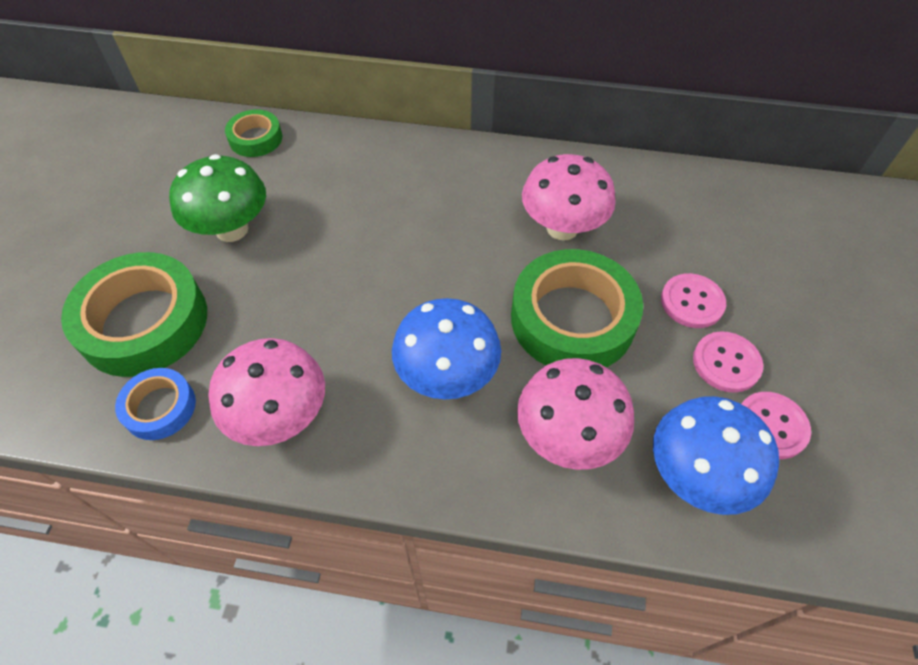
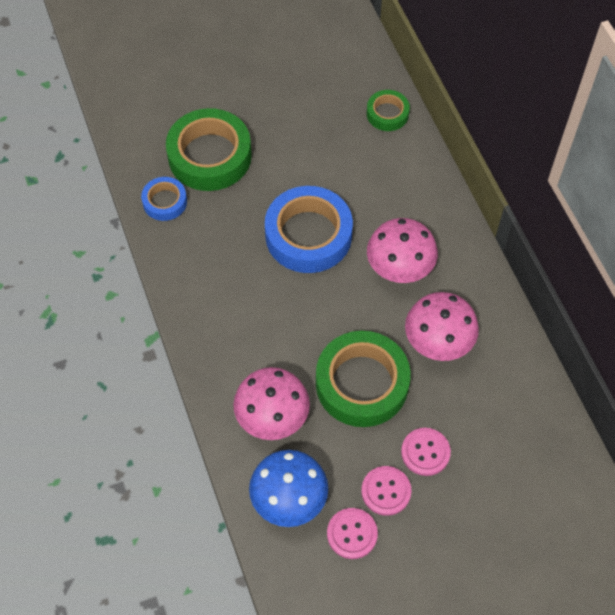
camera: 60 degrees right, 5 degrees up
green mushroom [169,154,266,242] -> none
pink mushroom [208,338,325,446] -> pink mushroom moved to [367,218,438,283]
blue mushroom [392,298,501,399] -> none
none -> blue tape [265,186,353,273]

